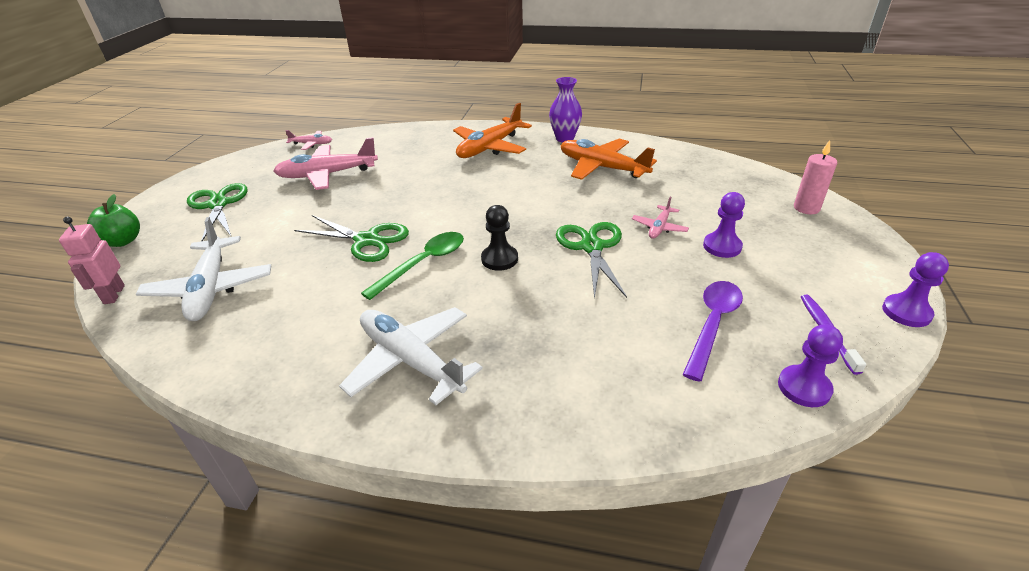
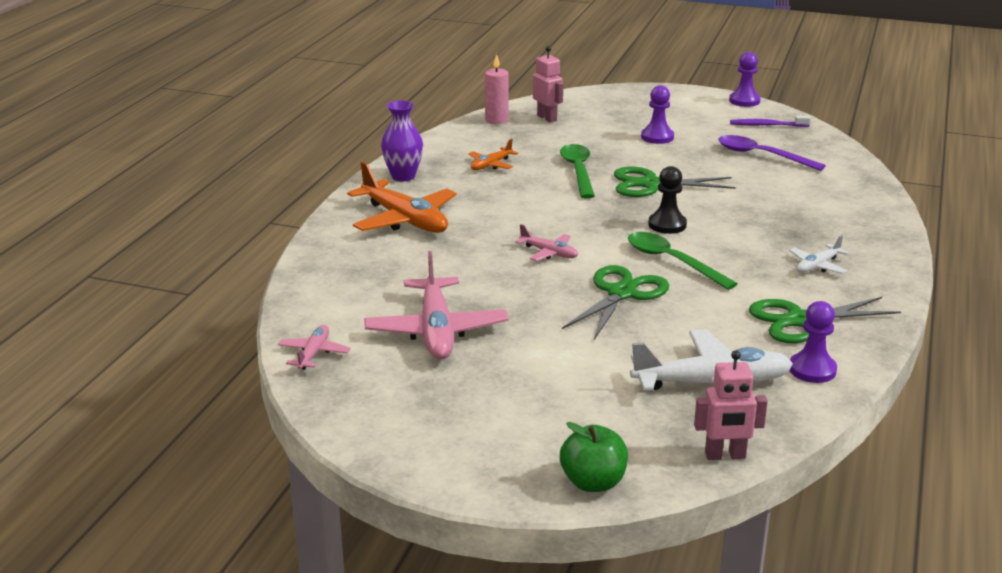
camera: 85 degrees left, 10 degrees down
green scissors [187,183,248,241] -> green scissors moved to [749,297,901,343]
white plane [339,307,483,405] -> white plane [789,235,850,274], size x0.50
orange plane [561,139,657,180] -> orange plane [468,139,519,170], size x0.50
pink plane [632,196,689,239] -> pink plane moved to [515,224,578,261]
purple pawn [778,324,843,407] -> purple pawn moved to [789,301,837,383]
pink candle [794,140,837,214] -> pink candle moved to [485,54,509,124]
none -> pink robot [533,46,563,123]
none -> green spoon [560,144,595,199]

